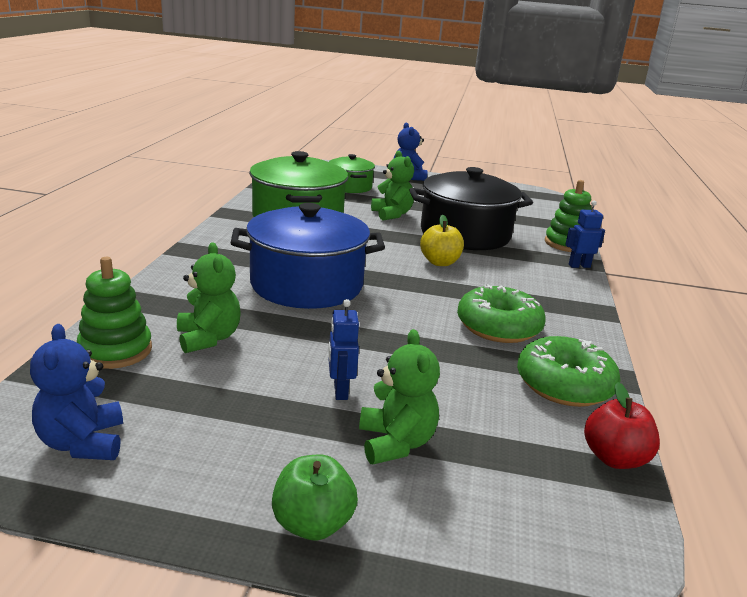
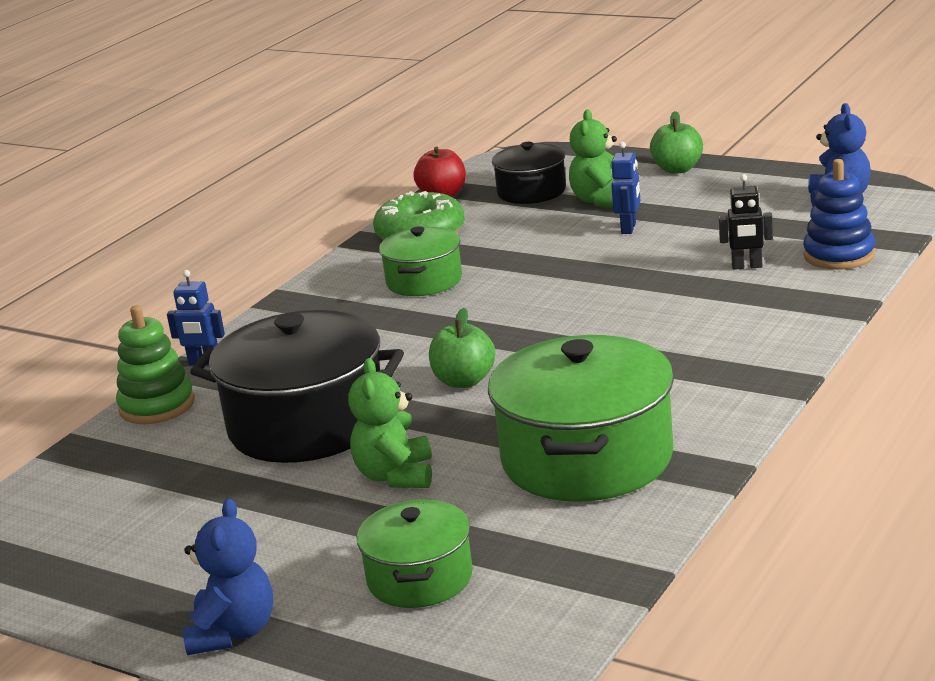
camera: 155 degrees left, 0 degrees up
green stacking toy [77,257,152,369] -> blue stacking toy [803,159,875,270]
green teddy bear [177,242,241,353] -> black robot [719,174,773,270]
blue pot [231,203,385,309] -> none
yellow apple [420,215,464,266] -> none
green donut [457,284,546,343] -> green pot [379,226,462,296]
none -> green apple [429,308,496,388]
none -> black pot [492,142,566,204]

